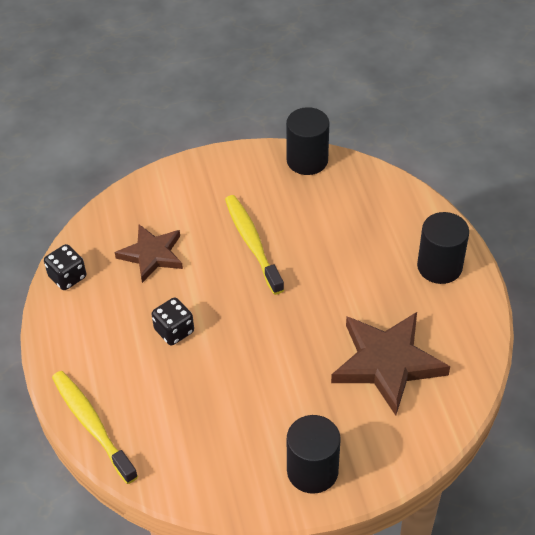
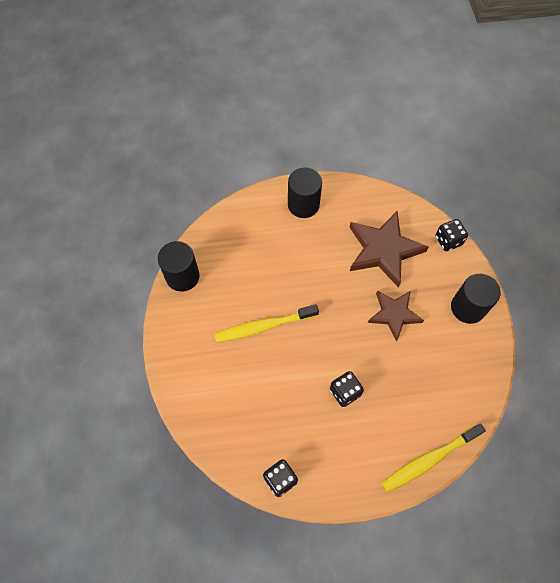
camera: 85 degrees left, 15 degrees up
brown star [115,224,183,283] -> brown star moved to [368,291,424,342]
none -> black dice [436,219,468,251]

